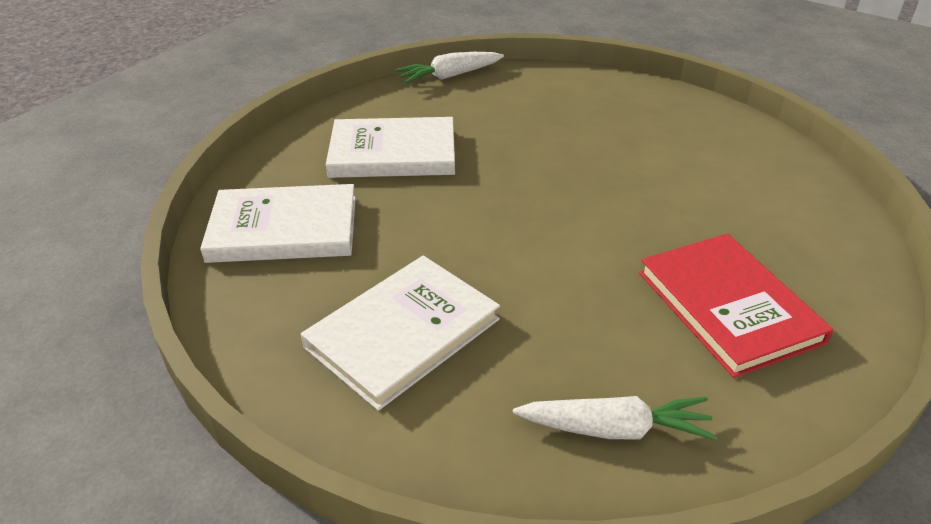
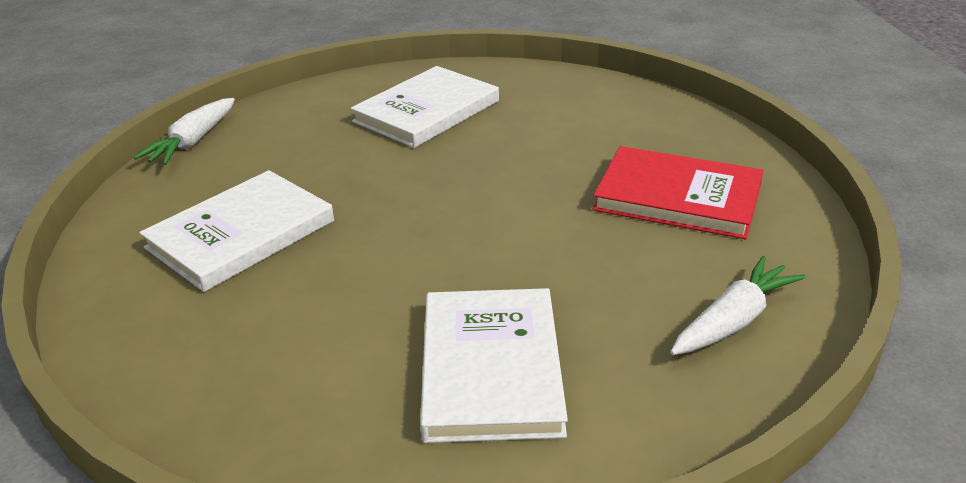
camera: 45 degrees left, 5 degrees down
white book [200,184,356,263] -> white book moved to [350,66,499,148]

